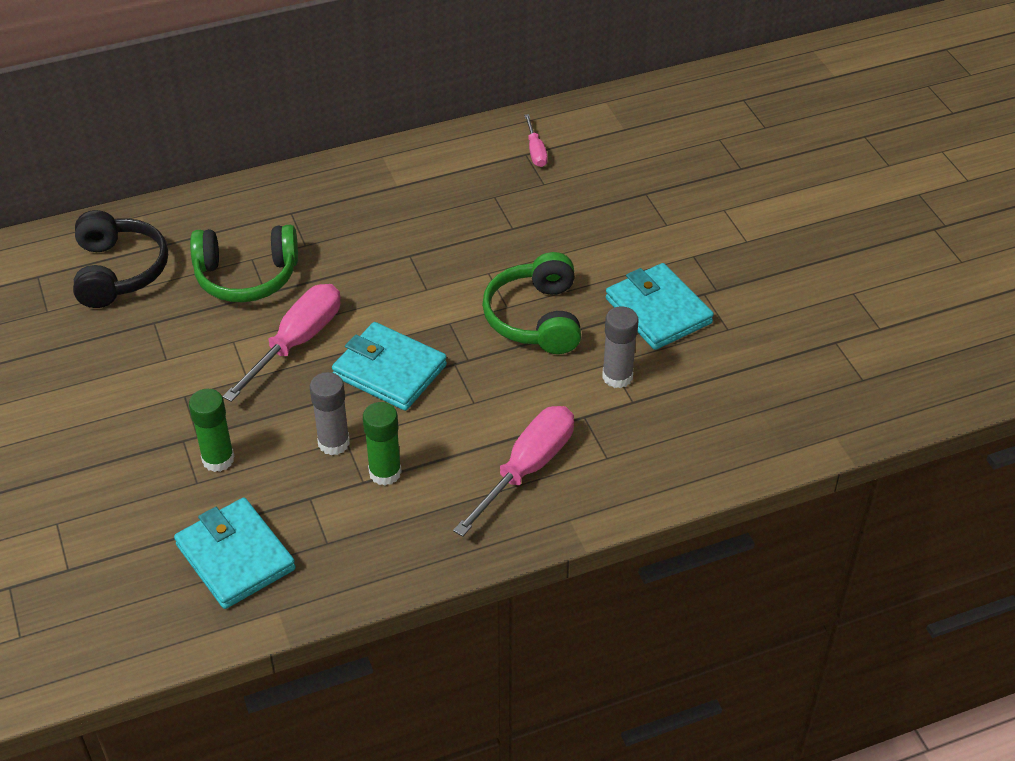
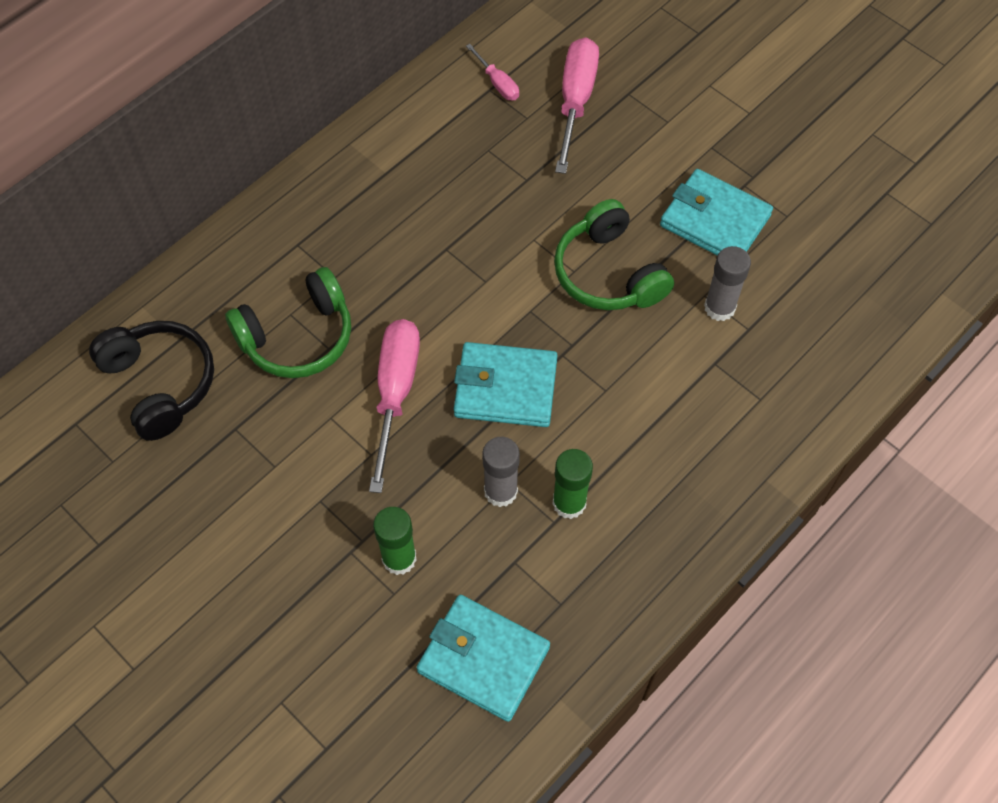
camera: 25 degrees left, 15 degrees up
pink screwdriver [453,406,574,537] -> pink screwdriver moved to [555,37,599,174]

